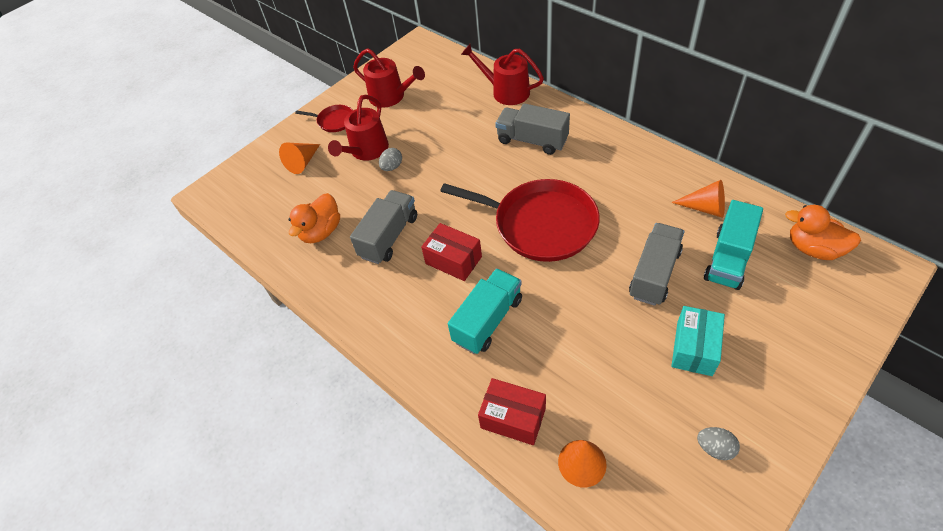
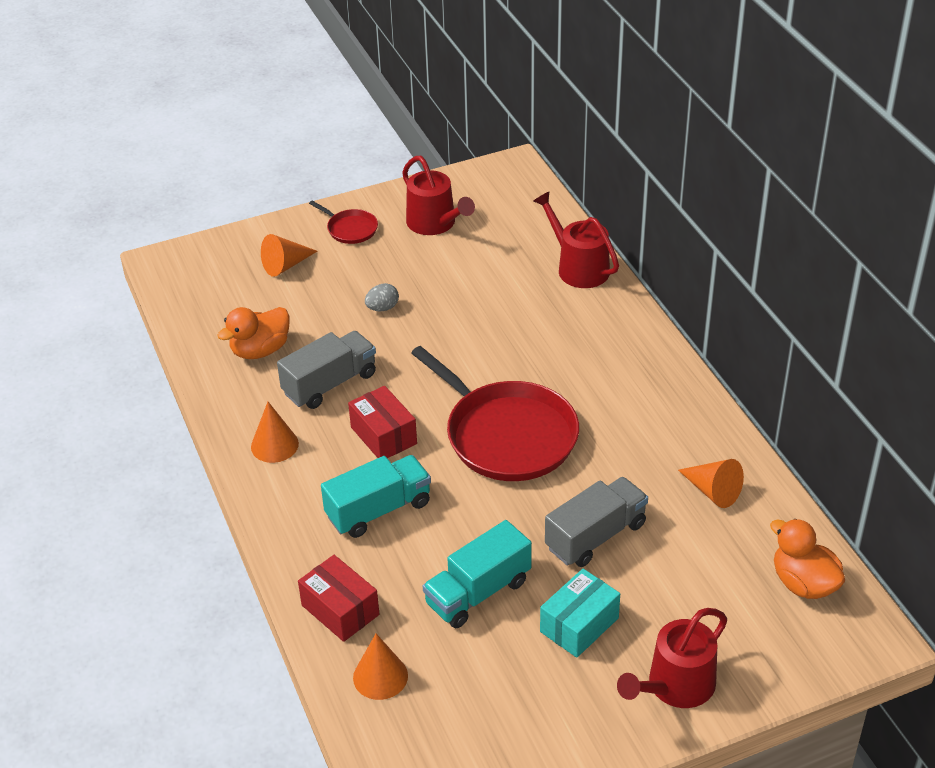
camera: 20 degrees right, 10 degrees down
red watering can [328,95,389,161] -> red watering can moved to [617,608,727,708]
grey truck [495,103,570,155] -> none
grey egg [697,427,740,460] -> none
turquoise truck [704,200,763,290] -> turquoise truck moved to [423,520,532,628]
none -> orange cone [251,402,299,463]

